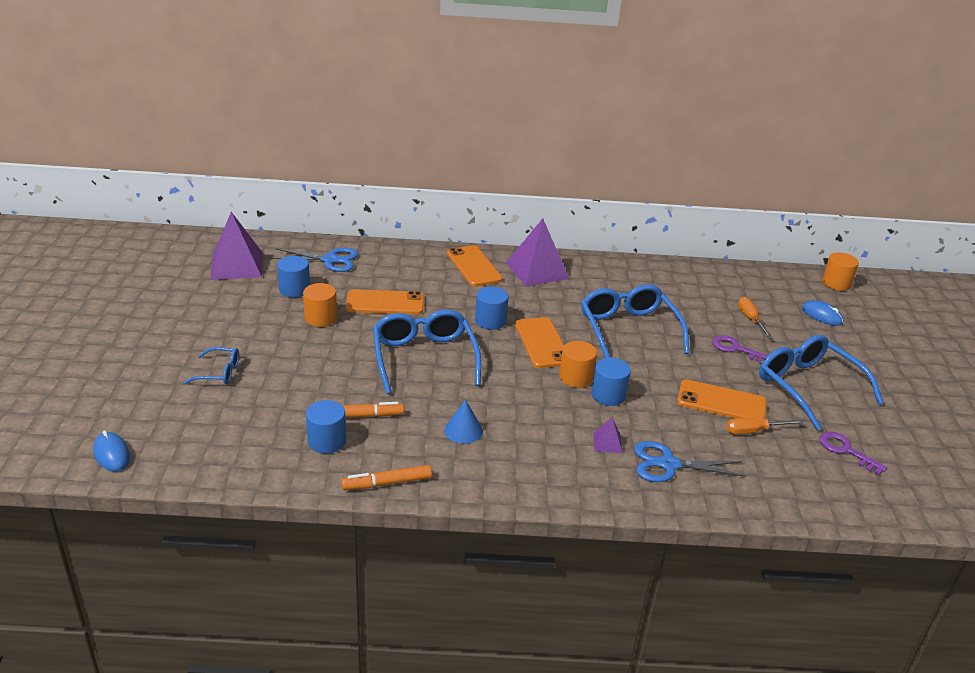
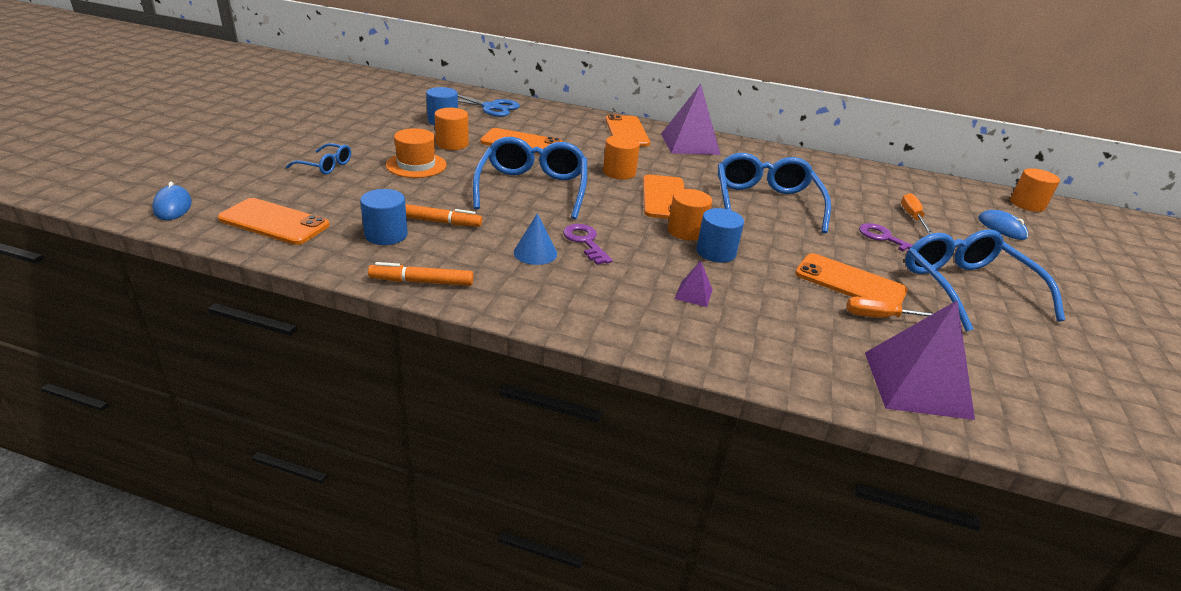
camera: 15 degrees right, 0 degrees up
purple pyramid [210,212,263,280] -> purple pyramid moved to [865,301,975,420]
blue cylinder [475,287,509,330] -> orange cylinder [603,135,640,179]
blue scissors [634,441,747,482] -> none
purple key [819,432,888,475] -> purple key moved to [563,224,612,265]
none -> orange phone [217,198,329,245]
none -> orange hat [386,128,447,178]

